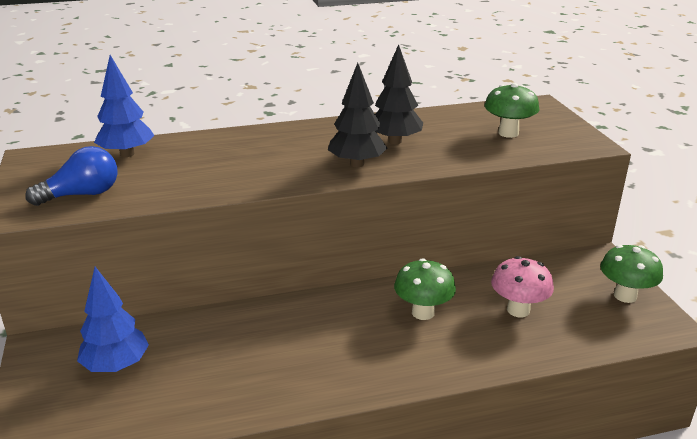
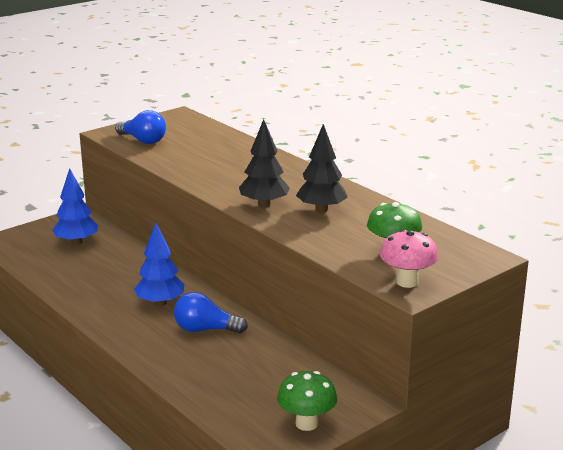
camera: 65 degrees right, 5 degrees down
blue tree [94,55,154,157] -> blue tree moved to [134,223,185,306]
green mushroom [394,258,456,320] -> blue light bulb [174,292,248,334]
pink mushroom [491,256,554,317] -> pink mushroom moved to [380,229,438,288]

